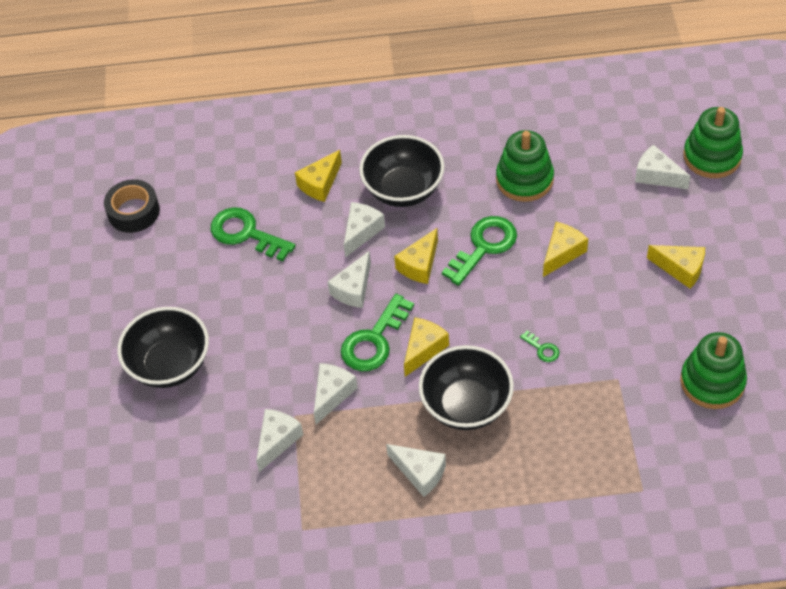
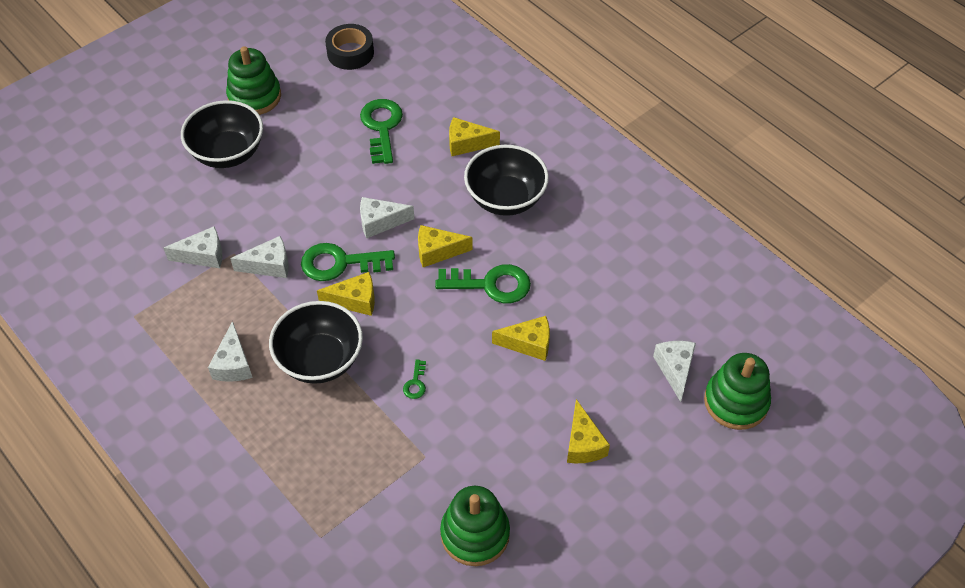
camera: 50 degrees right, 0 degrees up
white cheese [344,202,385,258] -> none
green stacking toy [496,130,554,202] -> green stacking toy moved to [226,46,281,115]

